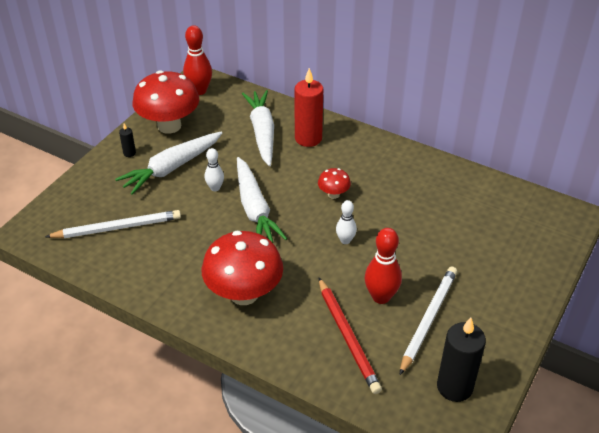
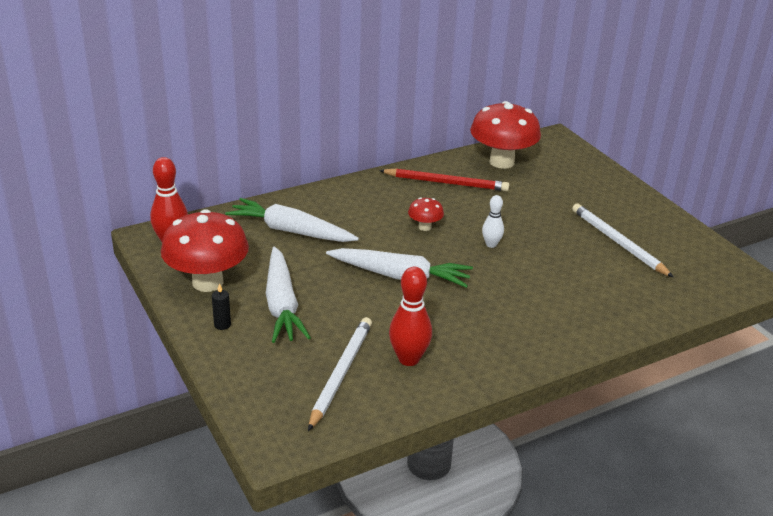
camera: 60 degrees left, 10 degrees down
red mushroom [202,231,283,305] -> red mushroom moved to [470,101,541,169]
white bowling pin [204,148,224,191] -> none
red candle [295,68,323,147] -> none
red pencil [319,278,382,394] -> red pencil moved to [379,168,509,191]
red bowling pin [365,228,402,304] -> red bowling pin moved to [389,267,432,366]
black candle [437,317,486,402] -> none

